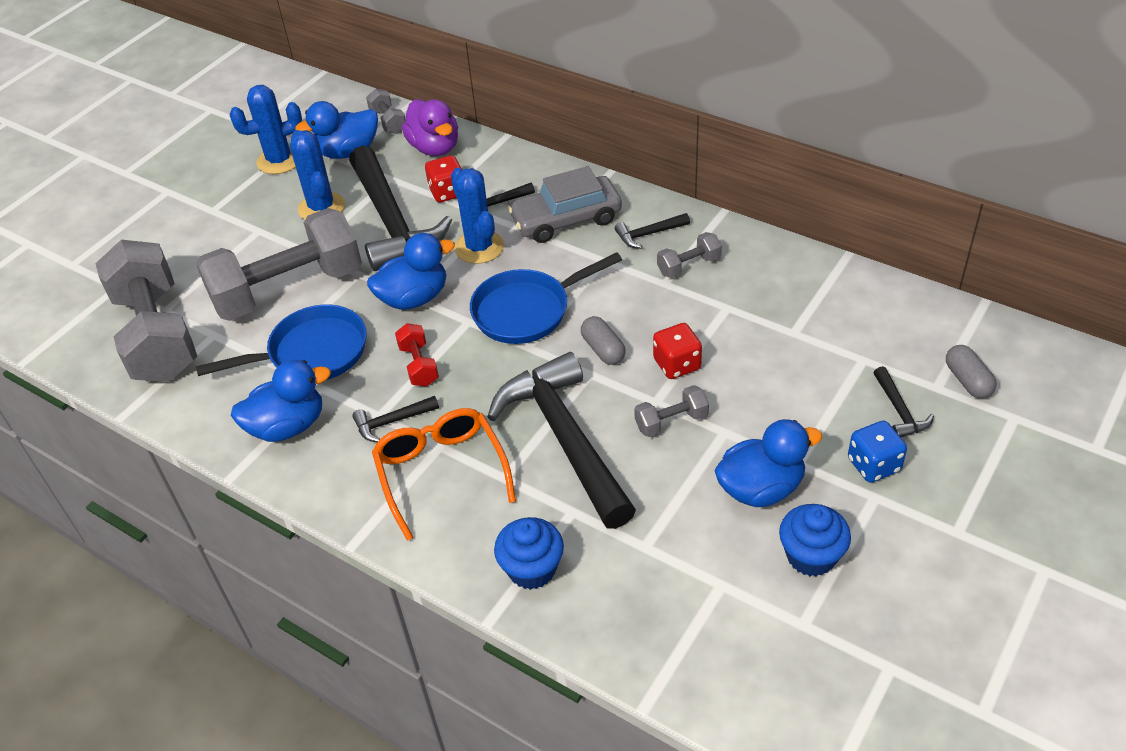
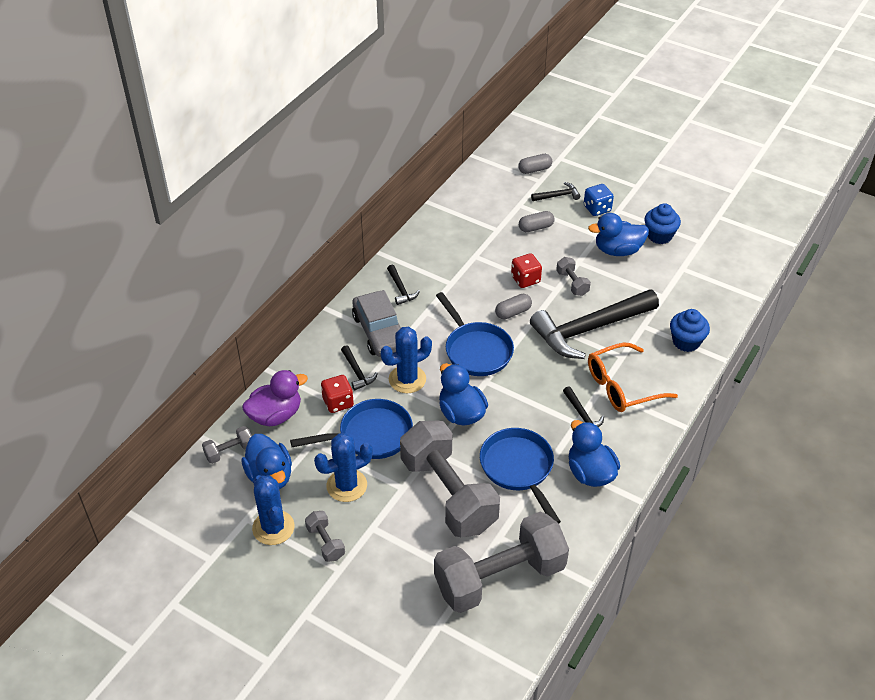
camera: 95 degrees left, 0 degrees up
black hammer [349,146,452,271] -> blue pan [290,399,413,459]
red dumbbell [395,323,439,386] -> none
grey dumbbell [657,232,722,278] -> grey dumbbell moved to [305,511,345,562]
blue duck [714,419,822,507] -> blue duck turned 75 degrees counterclockwise [588,213,649,256]
none -> grey capsule [519,211,554,232]

